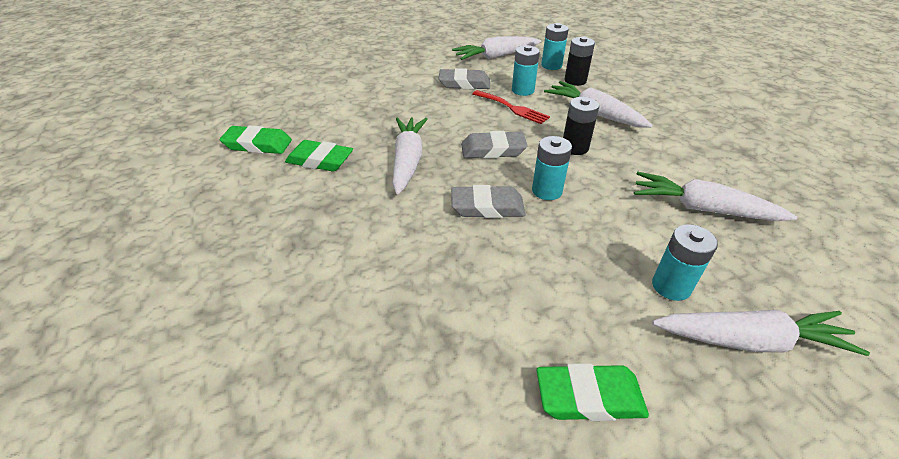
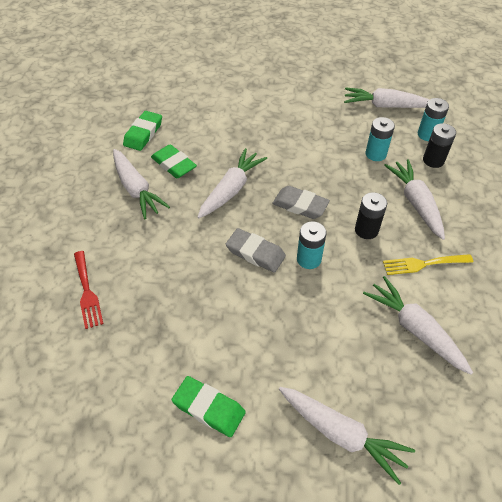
camera: 30 degrees right, 10 degrees up
green eraser [220,125,292,154] -> green eraser turned 75 degrees clockwise [123,111,162,151]
grey eraser [438,68,490,89] -> none
red fork [473,90,550,124] -> red fork moved to [74,251,104,329]
turquoise battery [652,224,718,301] -> none
none -> white carrot [113,149,170,219]
none -> yellow fork [383,254,473,275]

